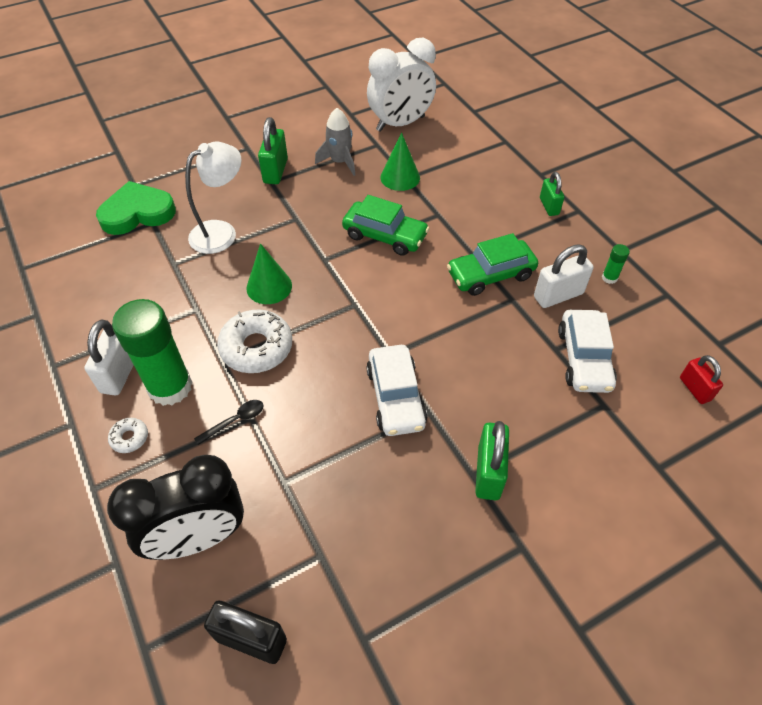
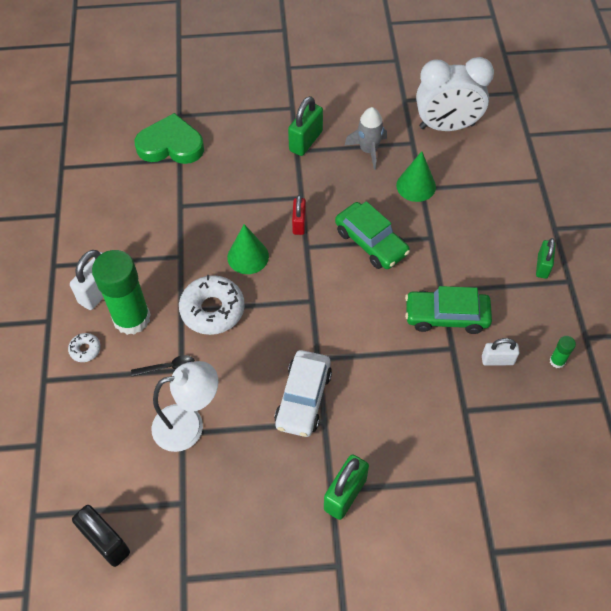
camera: 25 degrees right, 5 degrees up
black clock [107,455,244,560] -> none
white lamp [185,142,242,254] -> white lamp moved to [151,361,218,452]
white padlock [534,244,594,308] -> white padlock [482,338,520,366], size x0.66
white car [558,310,617,393] -> none
red padlock [680,355,723,404] -> red padlock moved to [292,195,306,235]

